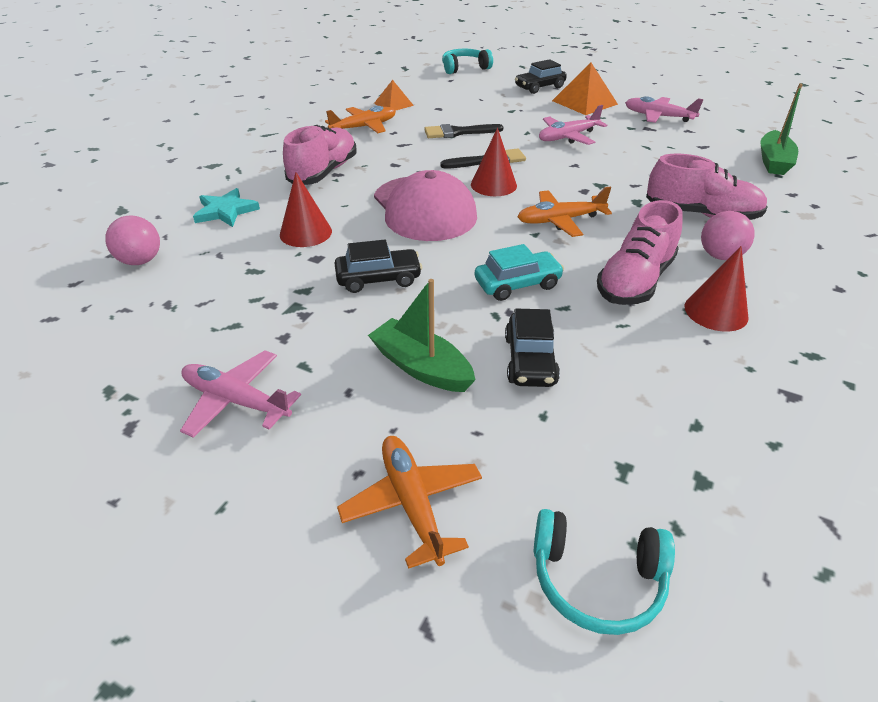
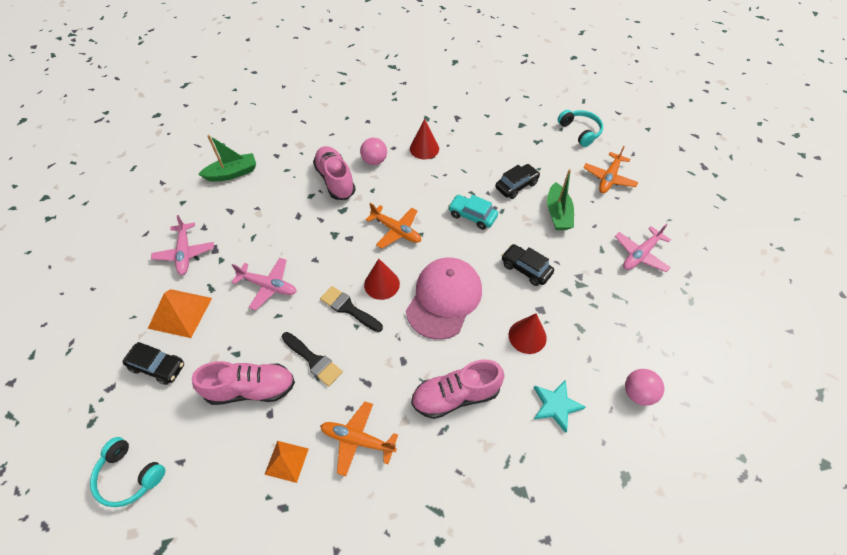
camera: 130 degrees left, 15 degrees up
pink plane [180,350,301,438] -> pink plane turned 60 degrees clockwise [615,223,671,272]
pink shoe [597,200,683,305] -> pink shoe moved to [192,361,295,405]

